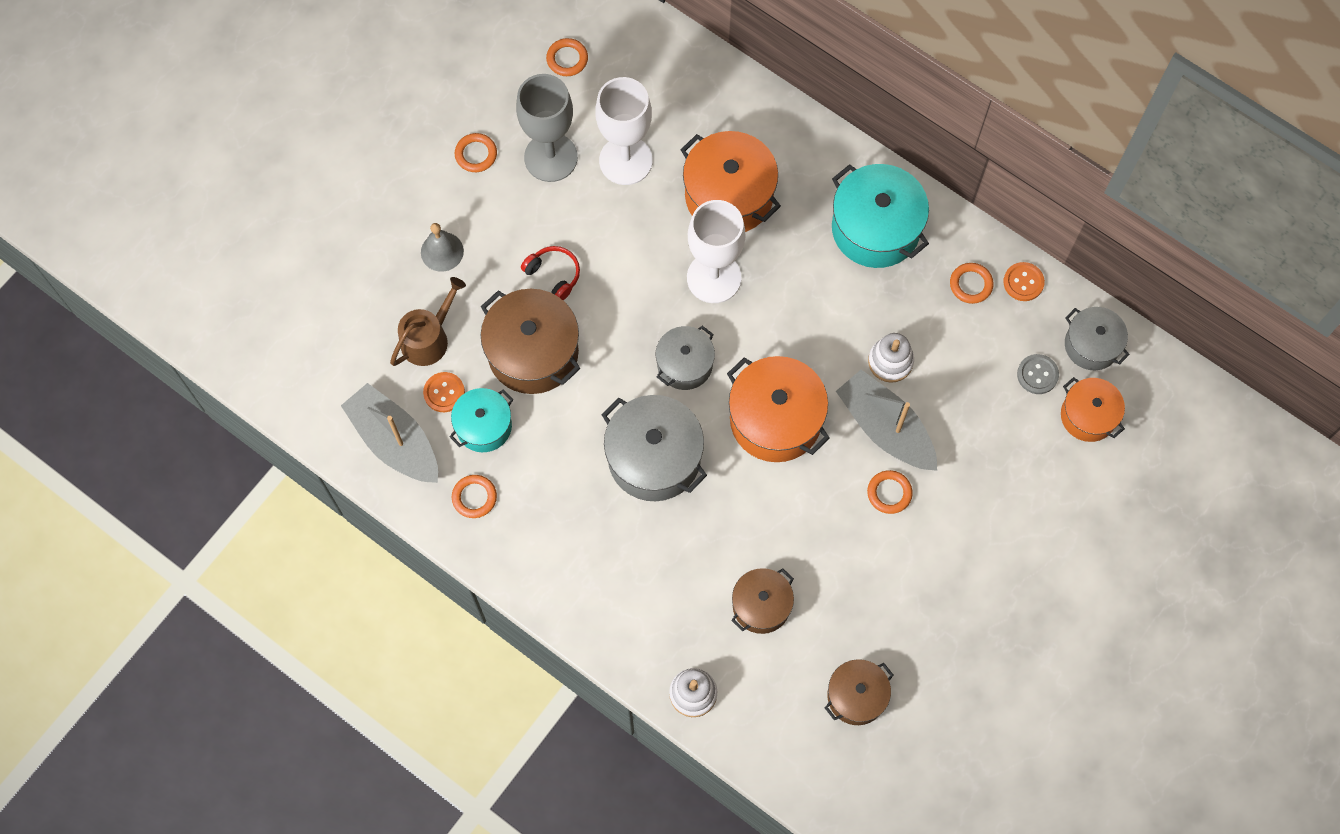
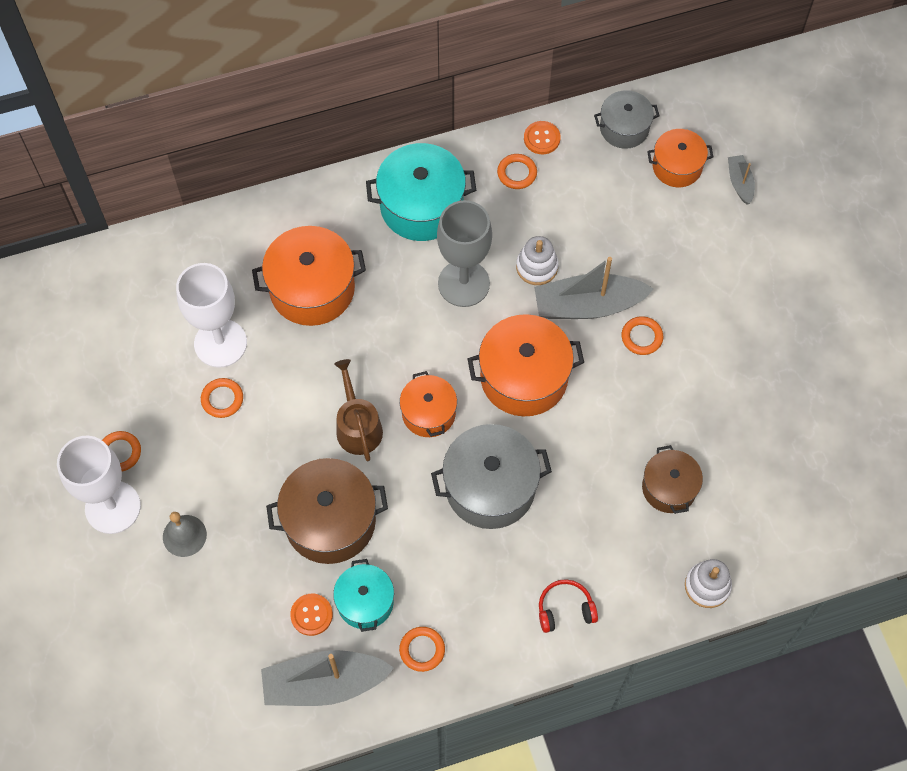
camera: 55 degrees left, 5 degrees down
brown watering can [390,277,466,366] -> brown watering can moved to [334,359,383,461]
grey goblet [516,74,578,182] -> grey goblet moved to [437,200,492,307]
red headphones [521,246,580,300] -> red headphones moved to [539,579,598,633]
orange ring [546,38,588,76] -> orange ring moved to [201,378,243,418]
grey pot [656,326,715,390] -> orange pot [400,371,457,437]
white goblet [687,200,745,303] -> white goblet moved to [57,436,141,534]
brown pot [825,659,893,725] -> none
grey button [1017,354,1059,394] -> none
none -> grey boat [728,155,755,205]

